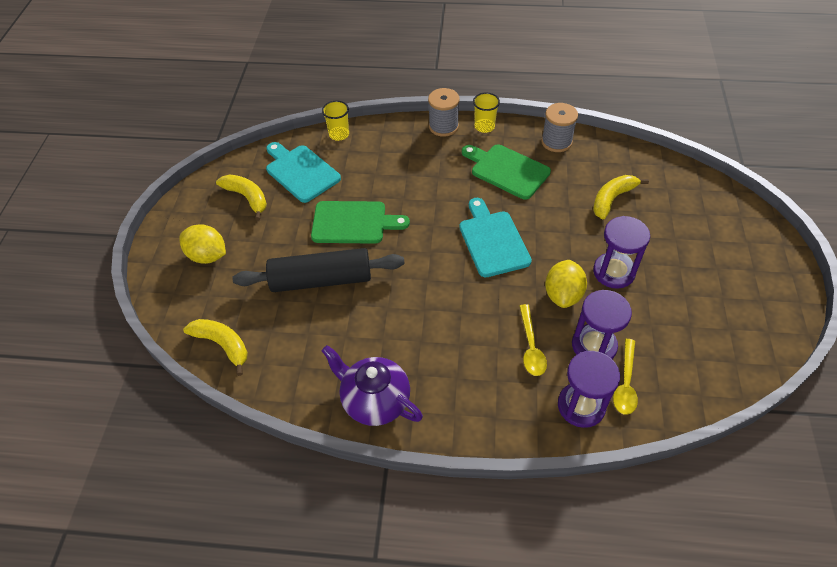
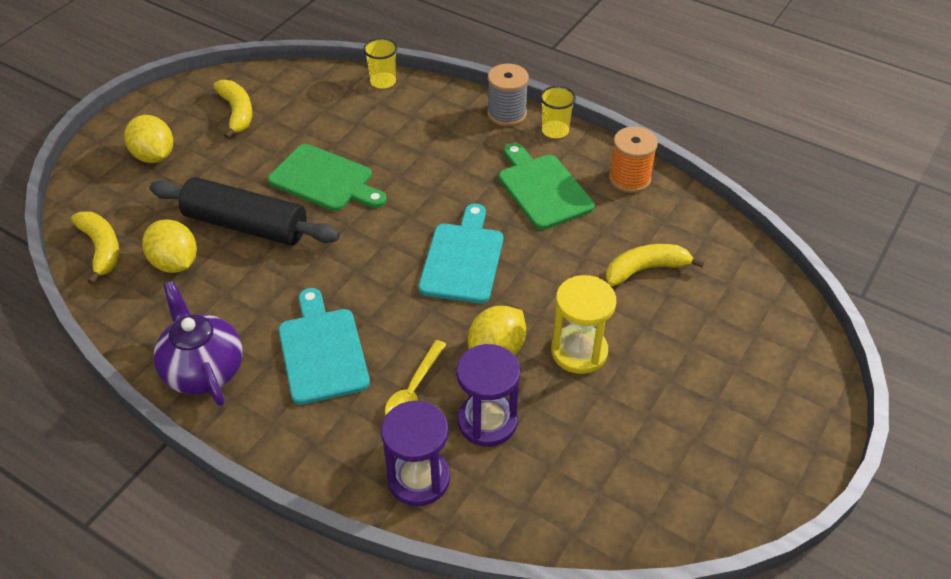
camera: 25 degrees right, 5 degrees down
turquoise cutting board [266,142,341,203] -> turquoise cutting board moved to [279,288,370,405]
grey spool [541,103,578,152] -> orange spool [609,127,658,193]
purple hourglass [593,216,650,289] -> yellow hourglass [551,275,617,374]
yellow spoon [613,339,638,415] -> none
none -> yellow lemon [142,219,197,273]

